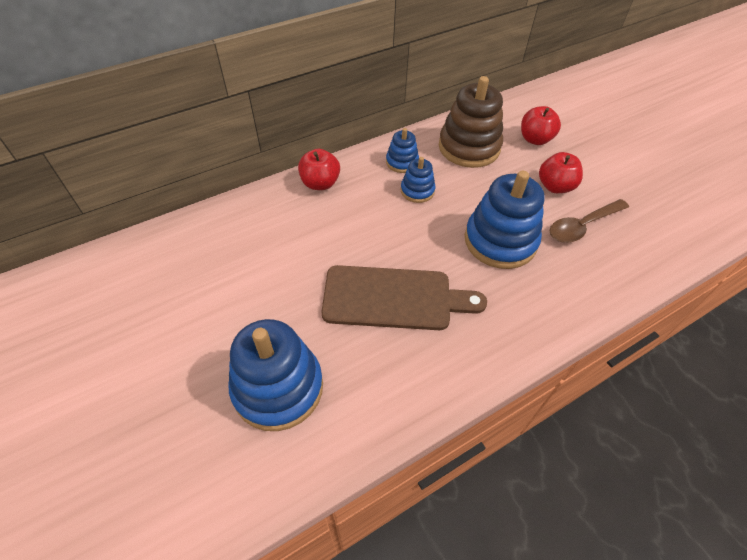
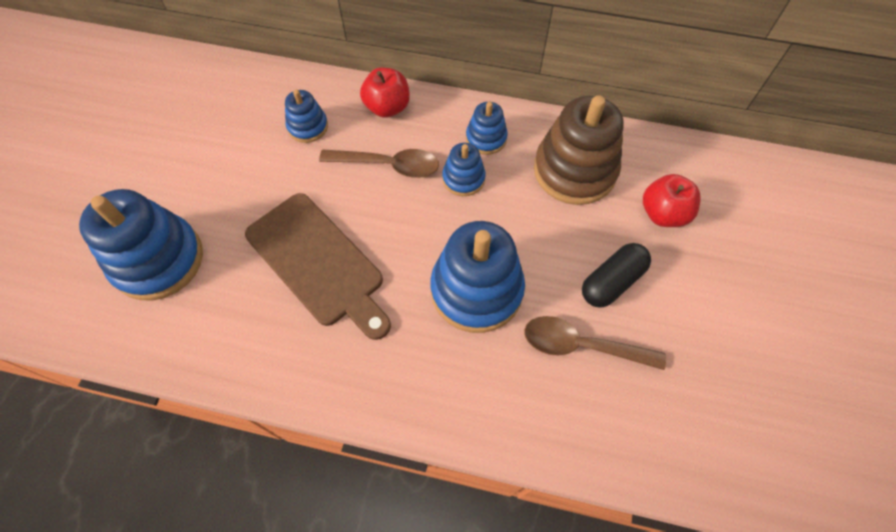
camera: 45 degrees right, 10 degrees up
red apple [539,152,583,193] -> black capsule [582,243,651,307]
none -> blue stacking toy [285,90,328,143]
none -> brown spoon [319,149,439,178]

